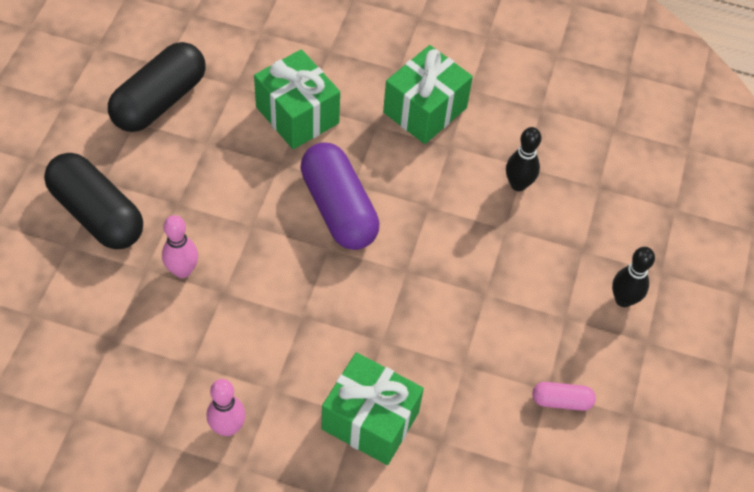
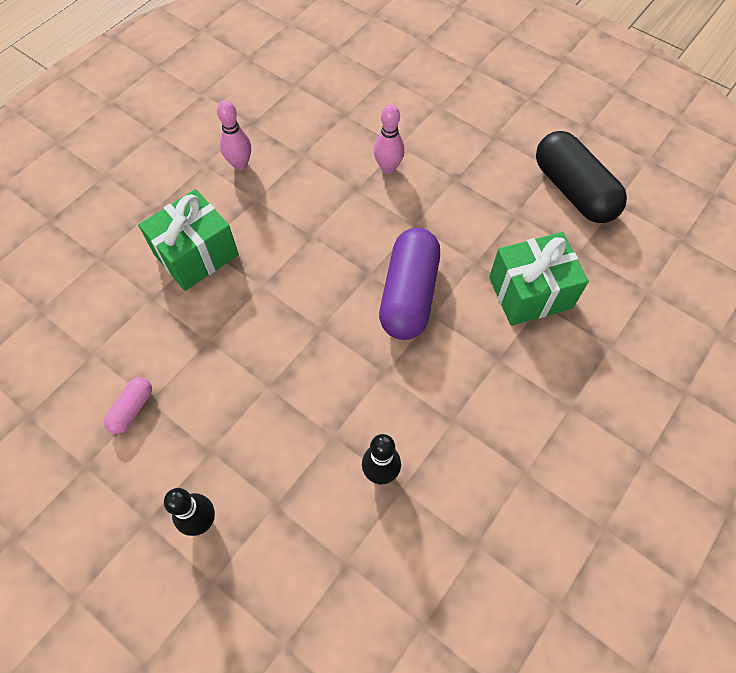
camera: 115 degrees right, 5 degrees up
black capsule [44,153,143,249] -> none
purple capsule [300,143,379,250] -> purple capsule turned 75 degrees counterclockwise [379,228,440,340]
green gift [383,45,473,144] -> none

